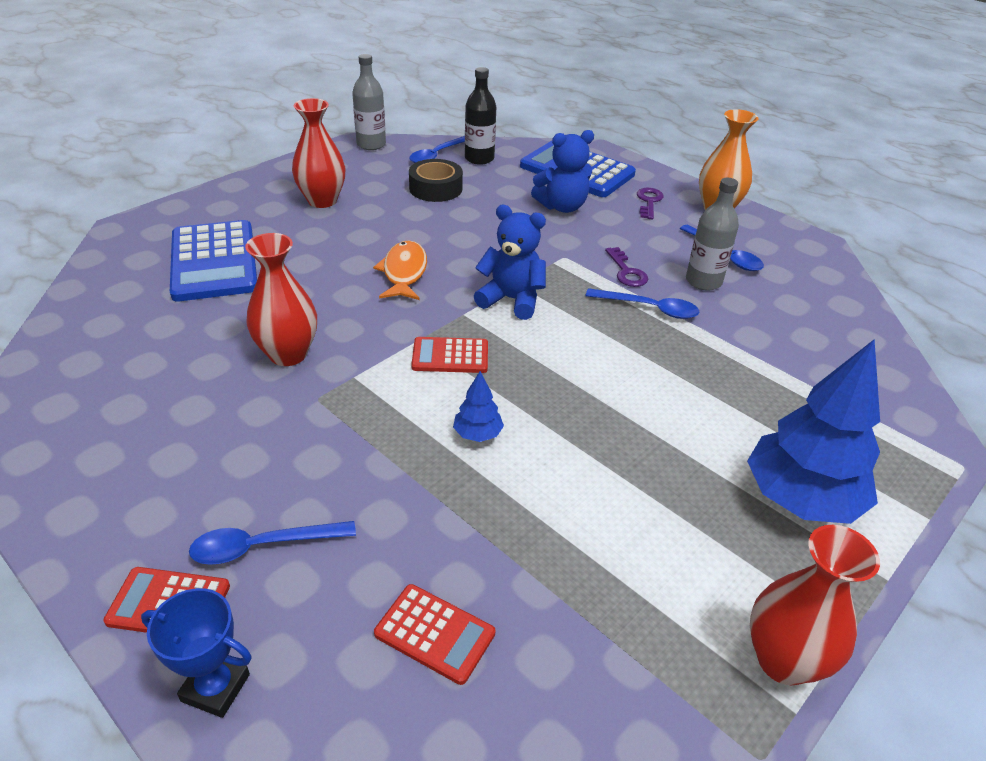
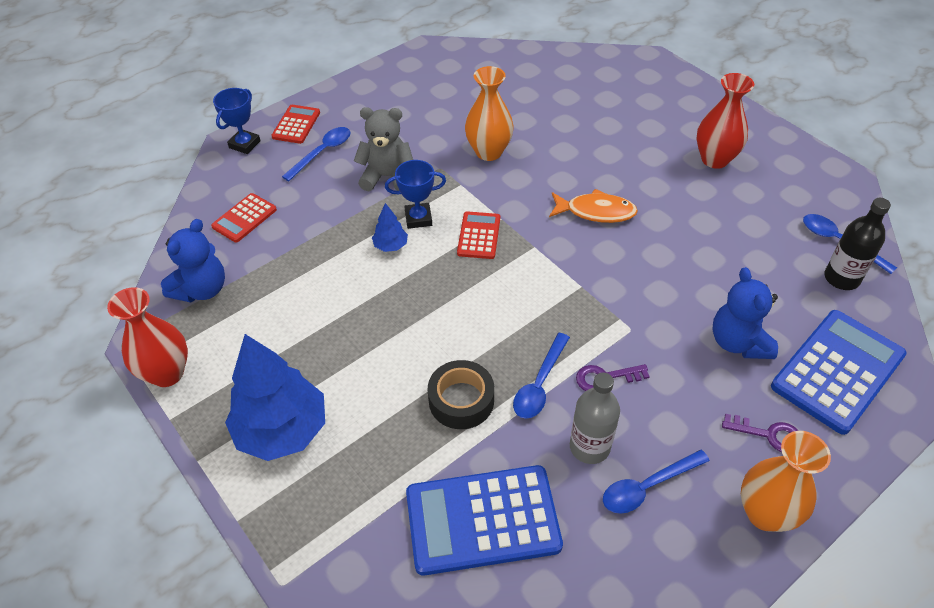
camera: 100 degrees right, 10 degrees up
blue calculator [170,220,257,302] -> blue calculator moved to [406,465,563,576]
blue spoon [189,521,356,565] -> blue spoon turned 45 degrees clockwise [282,127,351,181]
red vase [245,233,317,366] -> orange vase [465,66,514,161]
grey bottle [352,54,386,150] -> none
black tape [409,159,463,202] -> black tape moved to [428,360,494,429]
blue teddy bear [474,205,546,320] -> blue teddy bear moved to [161,219,225,303]
none -> grey teddy bear [354,107,413,191]
none -> blue trophy [385,160,446,229]

